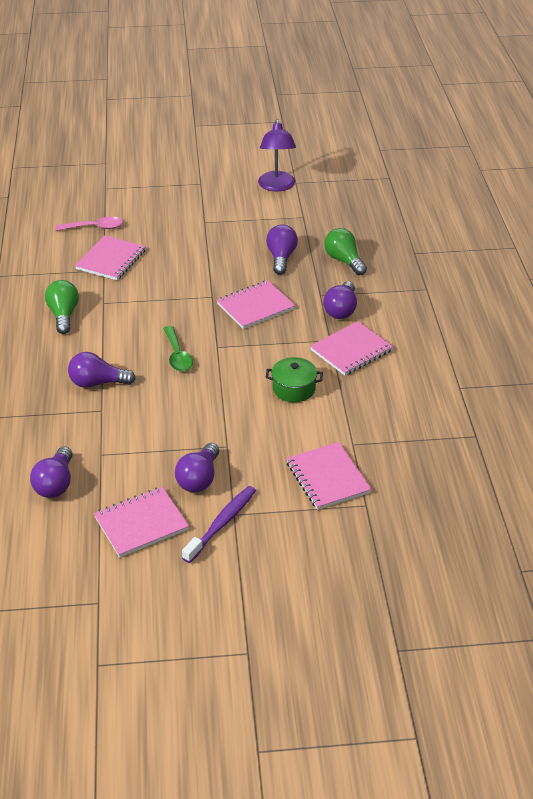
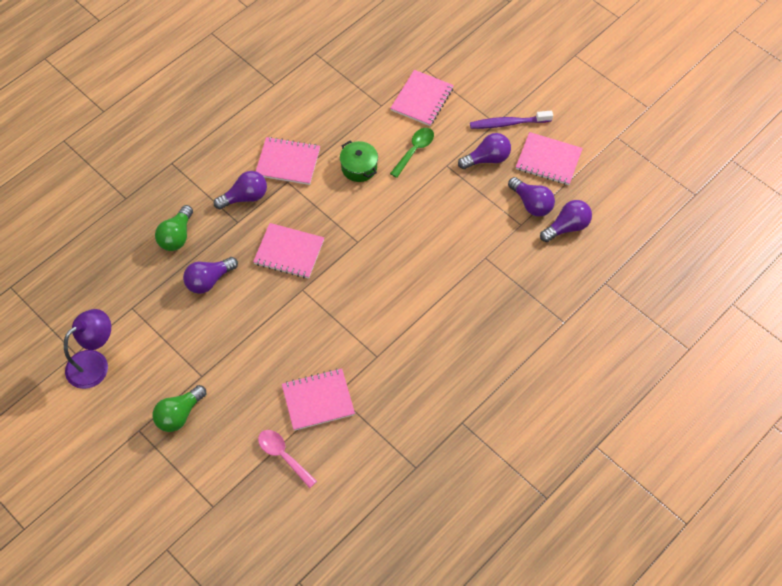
camera: 130 degrees left, 20 degrees up
green light bulb [45,280,79,334] -> green light bulb moved to [153,385,206,432]
purple light bulb [68,352,136,388] -> purple light bulb moved to [508,177,555,217]
green spoon [163,326,193,372] -> green spoon moved to [390,128,434,178]

